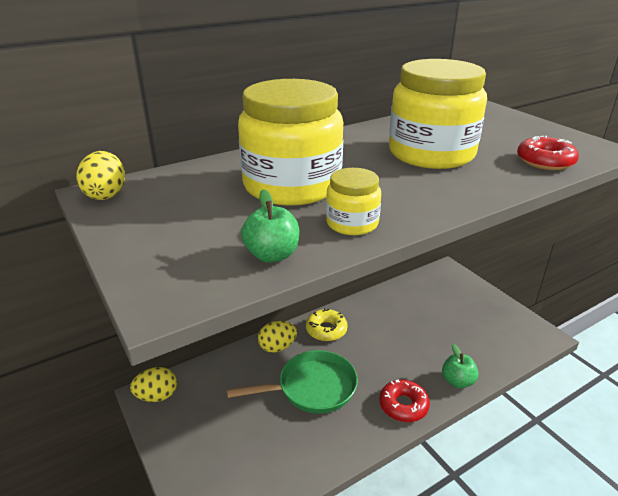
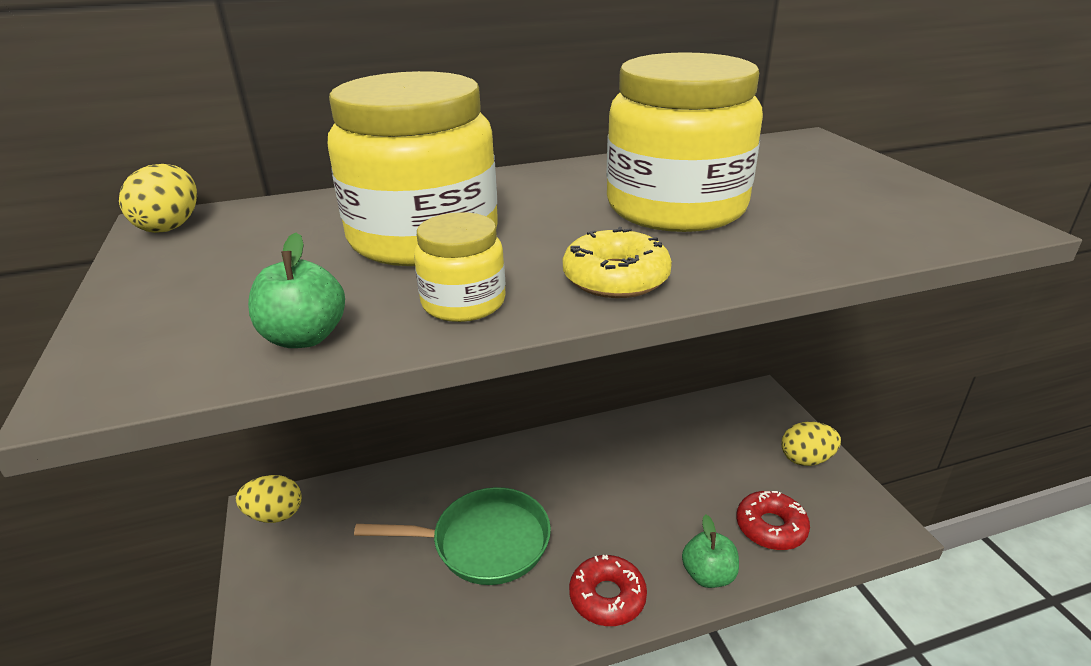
camera: 15 degrees right, 0 degrees up
yellow egg [258,321,297,353] -> yellow egg moved to [781,422,841,466]
yellow donut [306,308,348,341] -> yellow donut moved to [563,227,672,298]
red donut [517,136,579,170] -> red donut moved to [736,491,810,550]

